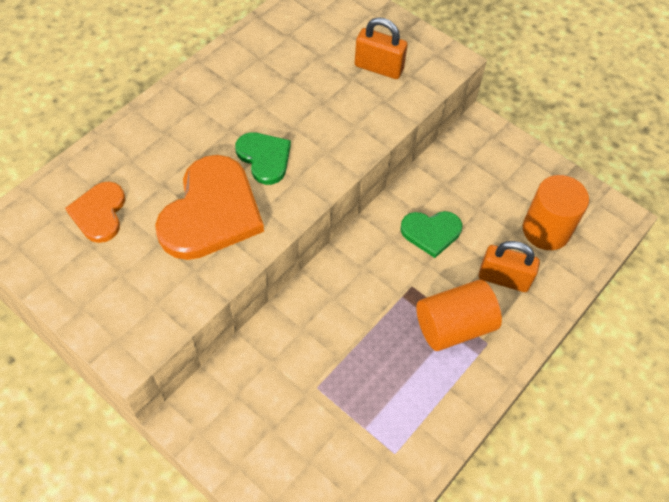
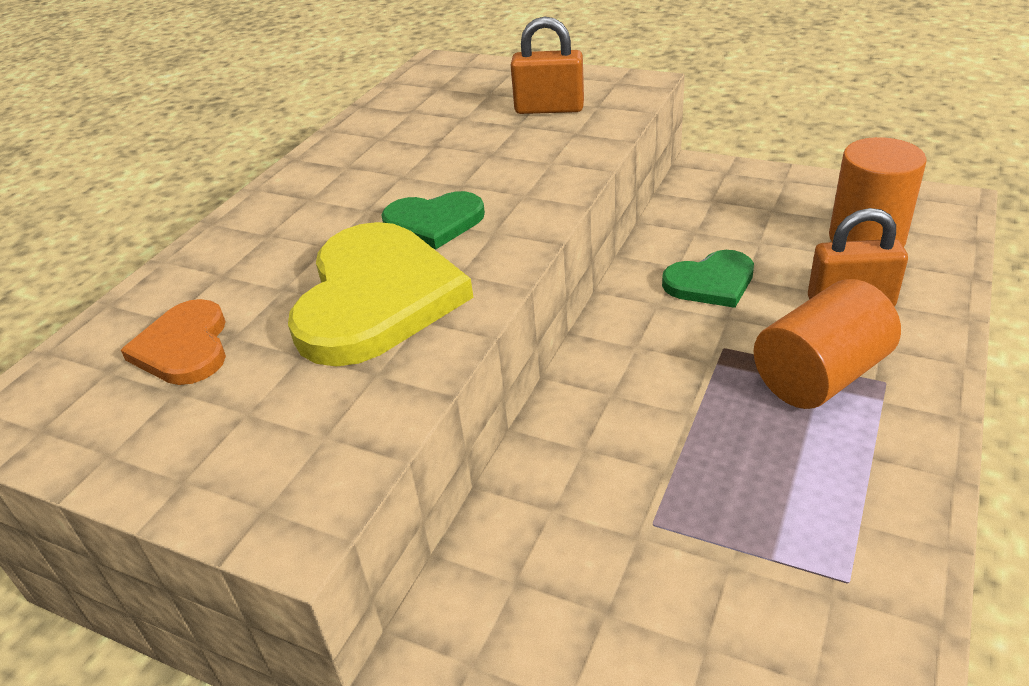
camera: 10 degrees left, 20 degrees down
orange heart [155,155,264,260] -> yellow heart [288,222,473,367]
green heart [235,132,291,185] -> green heart turned 135 degrees clockwise [381,191,485,249]

